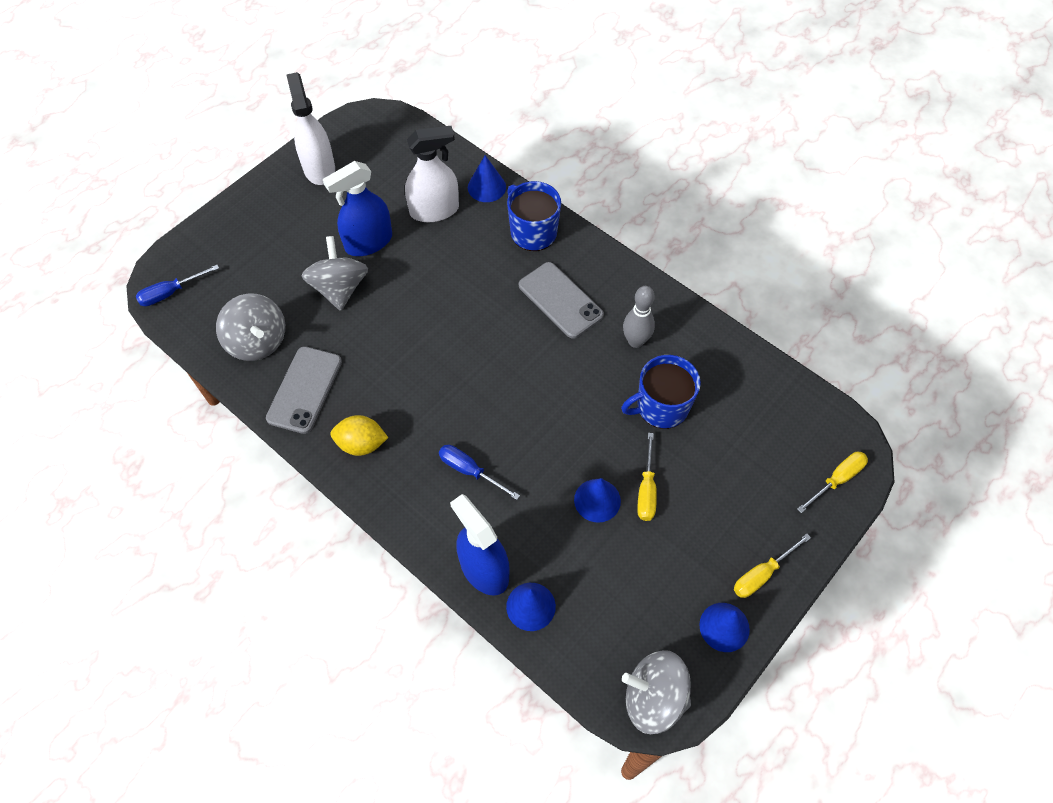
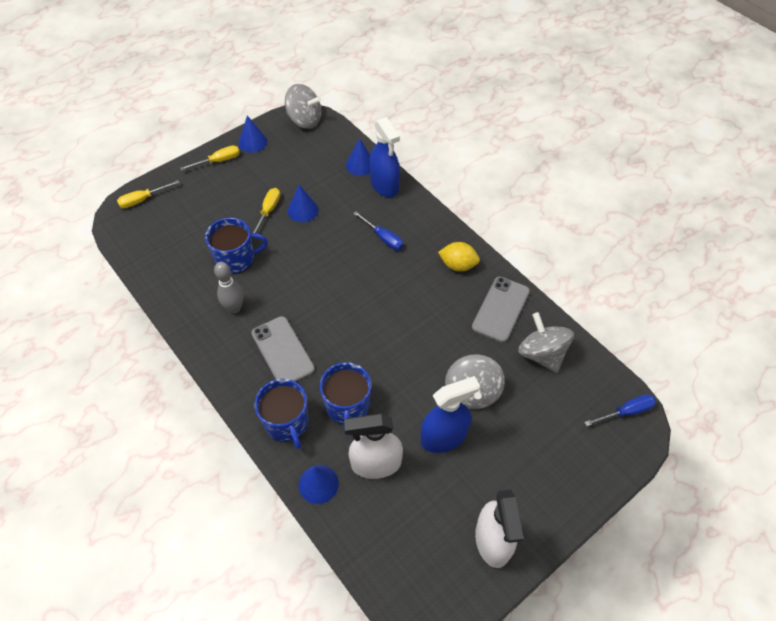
camera: 170 degrees left, 5 degrees down
none -> blue mug [320,362,371,435]

